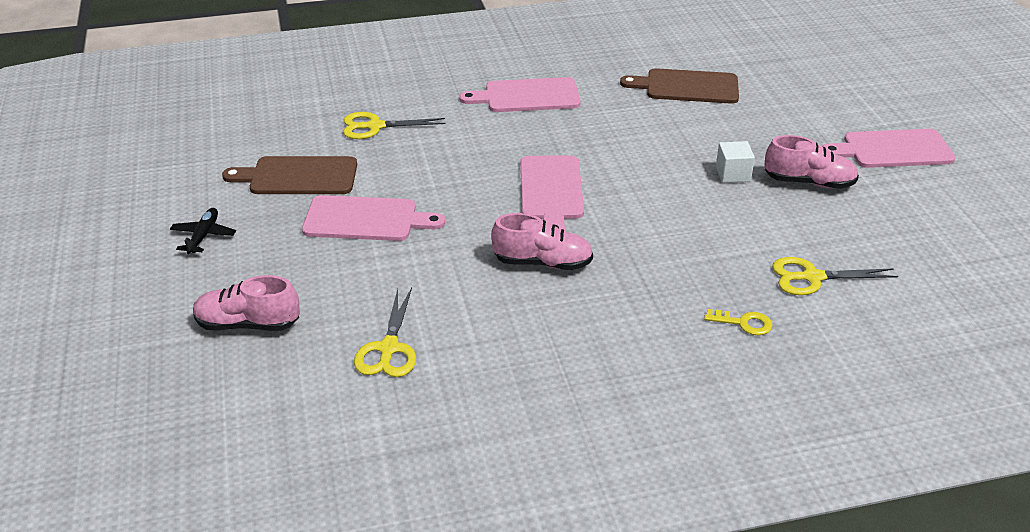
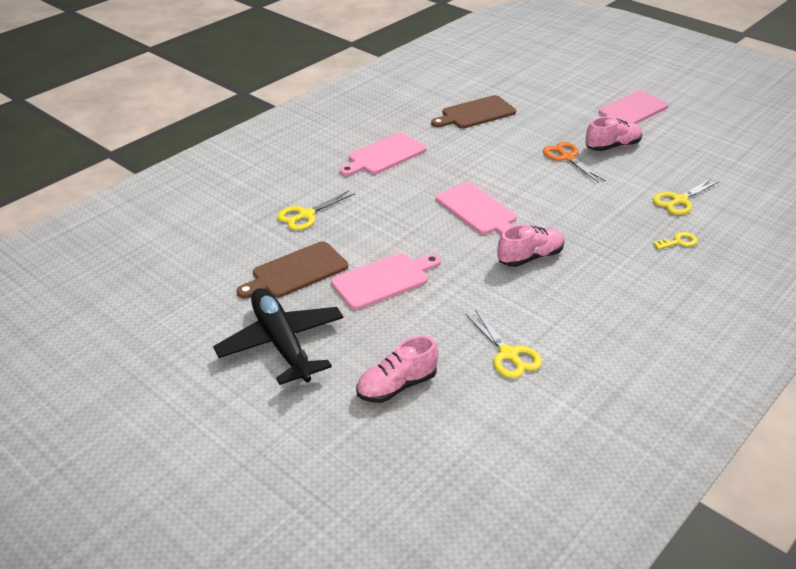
camera: 35 degrees left, 0 degrees up
black plane [170,208,236,254] -> black plane [213,288,344,385], size x2.26
white cube [716,141,755,183] -> orange scissors [543,142,606,183]

